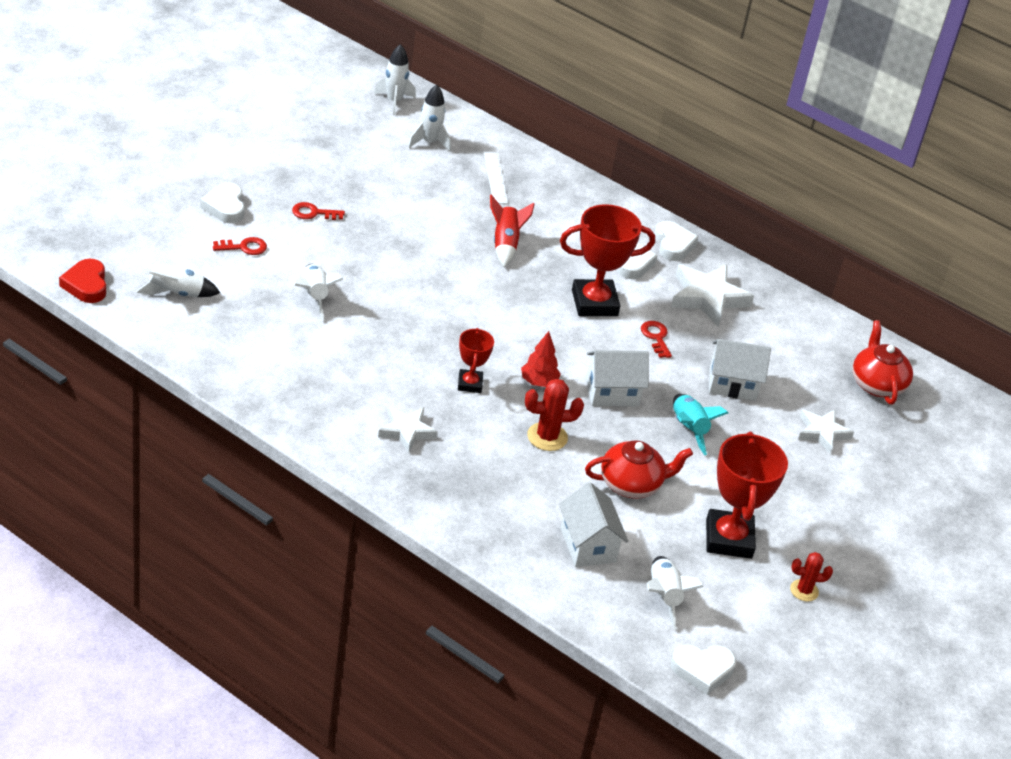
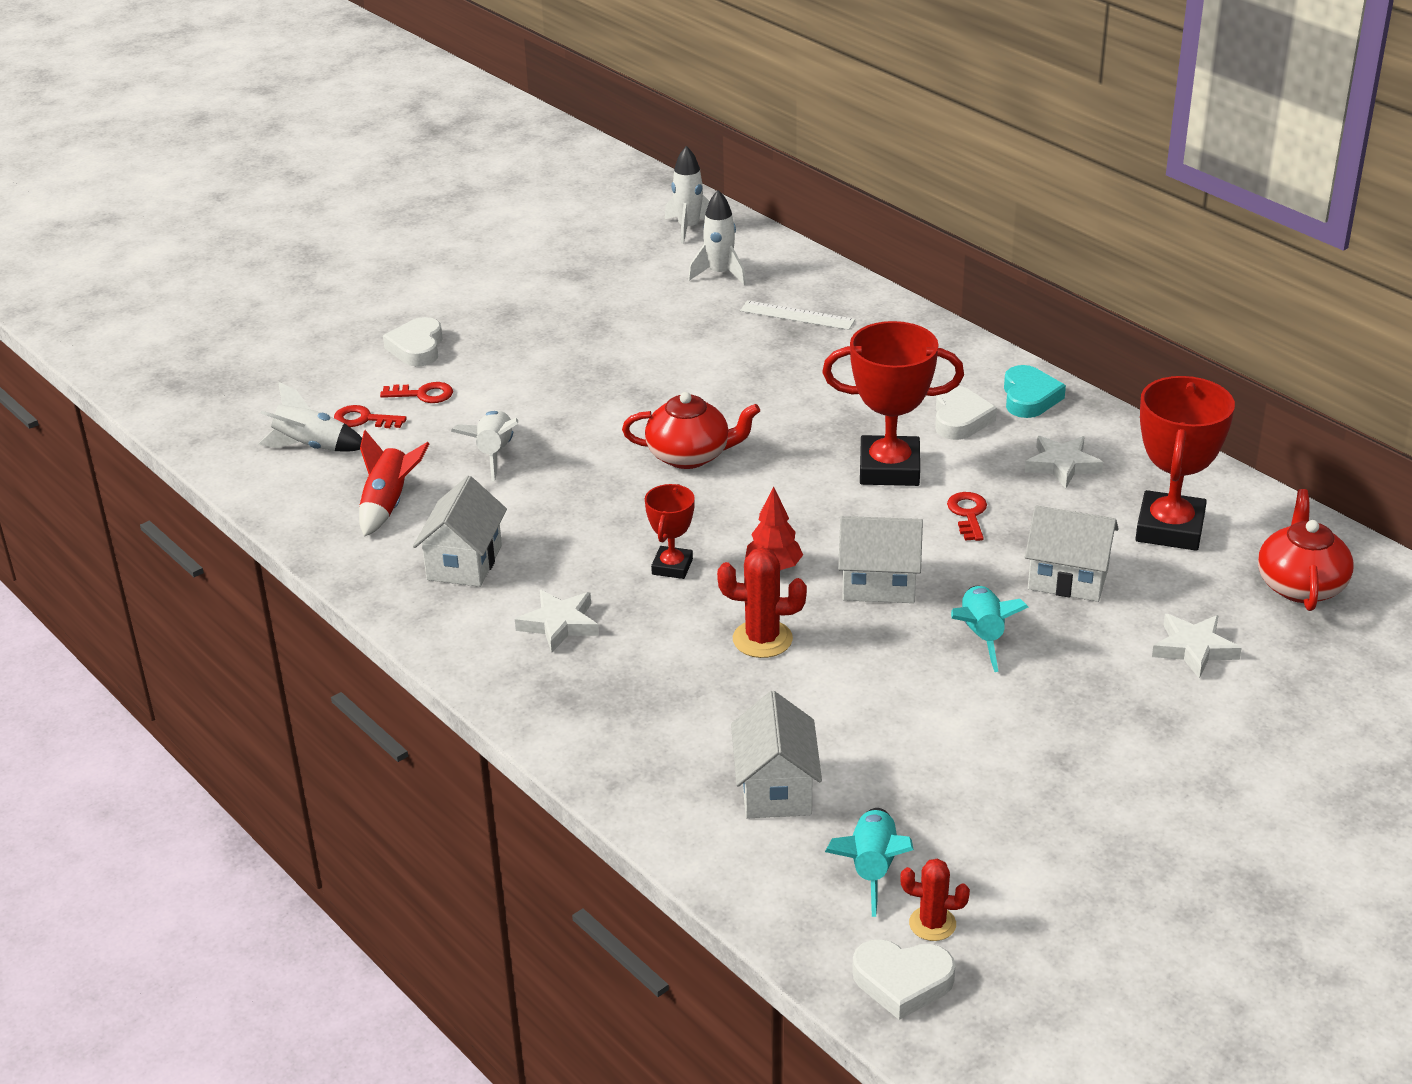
camera: 20 degrees right, 5 degrees down
red heart [59,259,106,303] -> none
red key [292,202,345,220] -> red key moved to [334,405,407,428]
white ruler [484,152,508,204] -> white ruler turned 75 degrees counterclockwise [740,301,855,330]
red rocket [490,194,535,268] -> red rocket moved to [359,430,429,537]
red teapot [585,440,693,499] -> red teapot moved to [622,392,760,469]
white rocket [647,556,704,629] -> turquoise rocket [825,808,914,917]
white heart [654,221,698,261] -> turquoise heart [1004,365,1066,418]
white star [671,264,754,327] -> white star [1025,436,1104,489], size x0.63
red trophy [706,432,788,559] -> red trophy moved to [1136,376,1235,551]
red cactus [790,552,833,601] -> red cactus moved to [900,859,970,941]
none -> white house [413,476,507,587]

